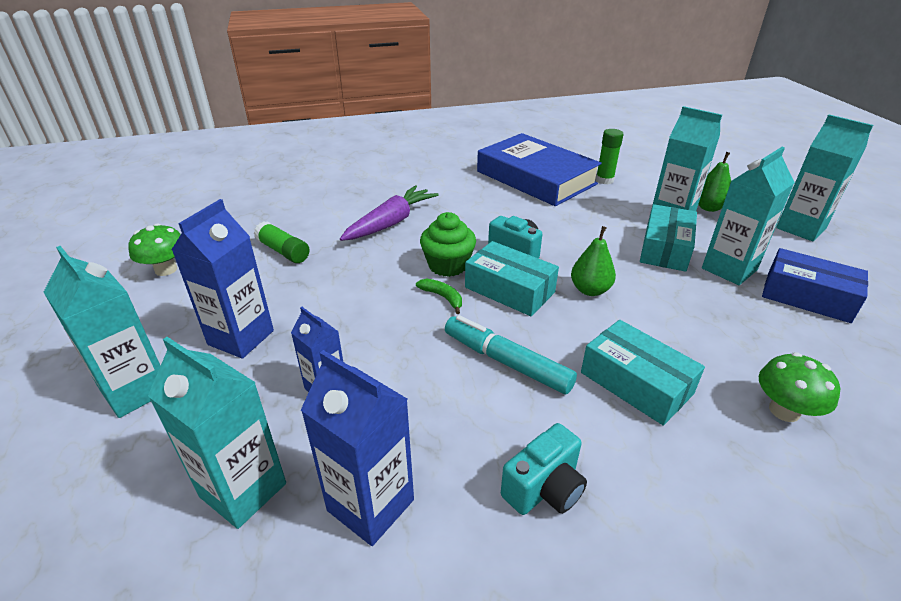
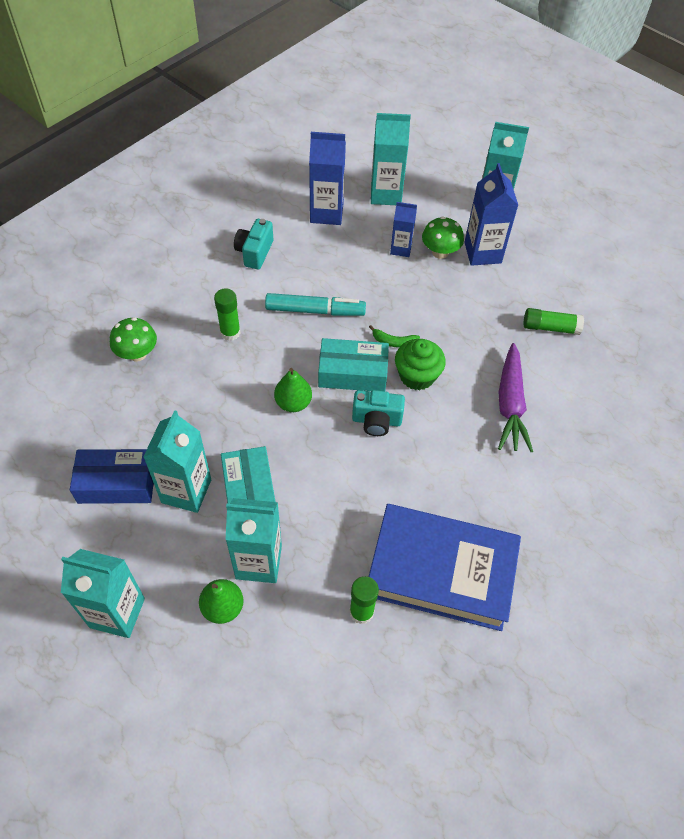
camera: 145 degrees right, 20 degrees up
green mushroom [128,224,181,276] -> green mushroom moved to [422,216,464,259]
turquoise box [581,320,705,426] -> green glue stick [214,288,241,341]

